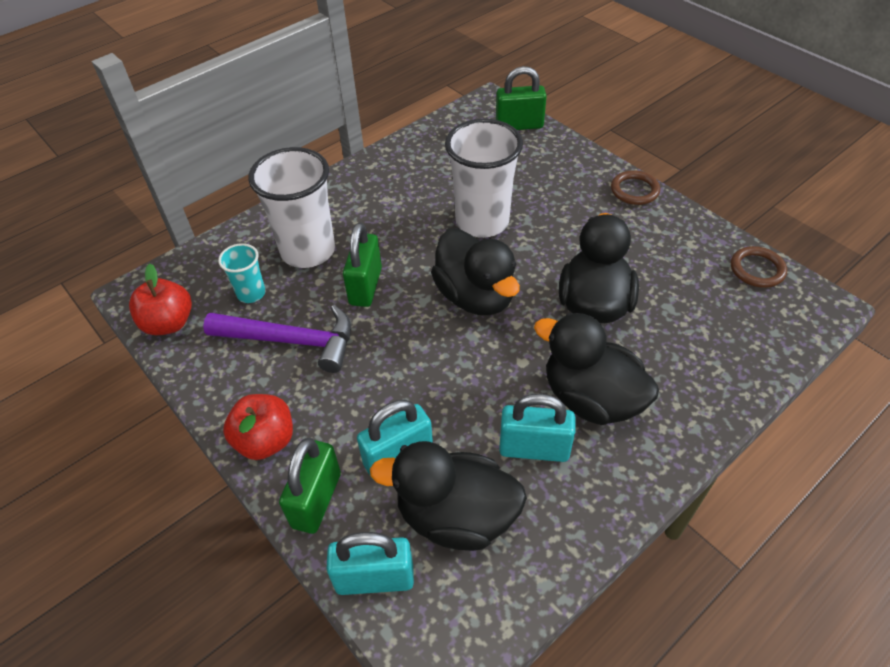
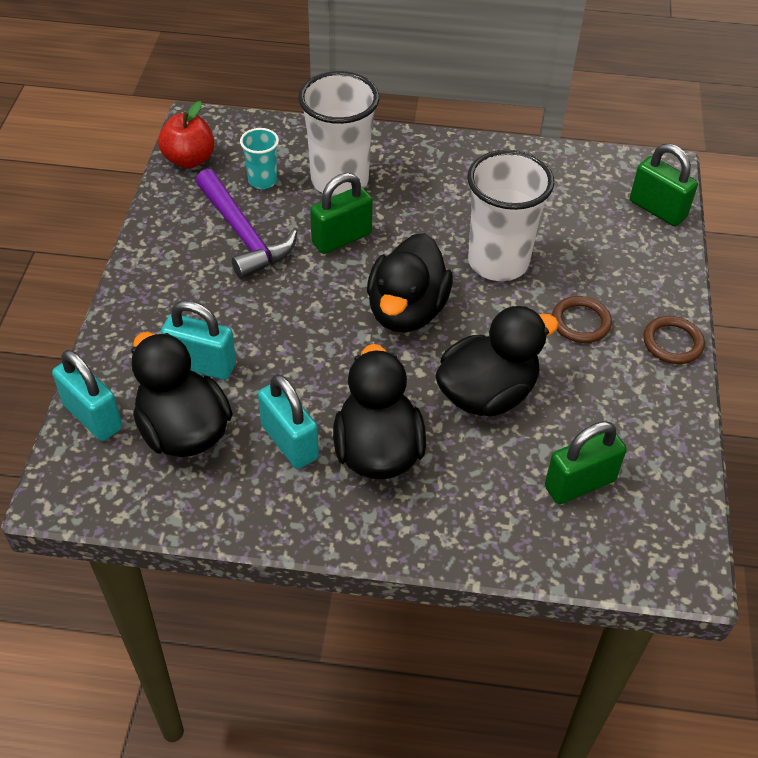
camera: 45 degrees right, 0 degrees up
red apple [223,394,293,460] -> none
green padlock [279,438,341,534] -> green padlock moved to [545,421,627,504]
brown ring [731,246,787,288] -> brown ring moved to [552,296,612,343]

